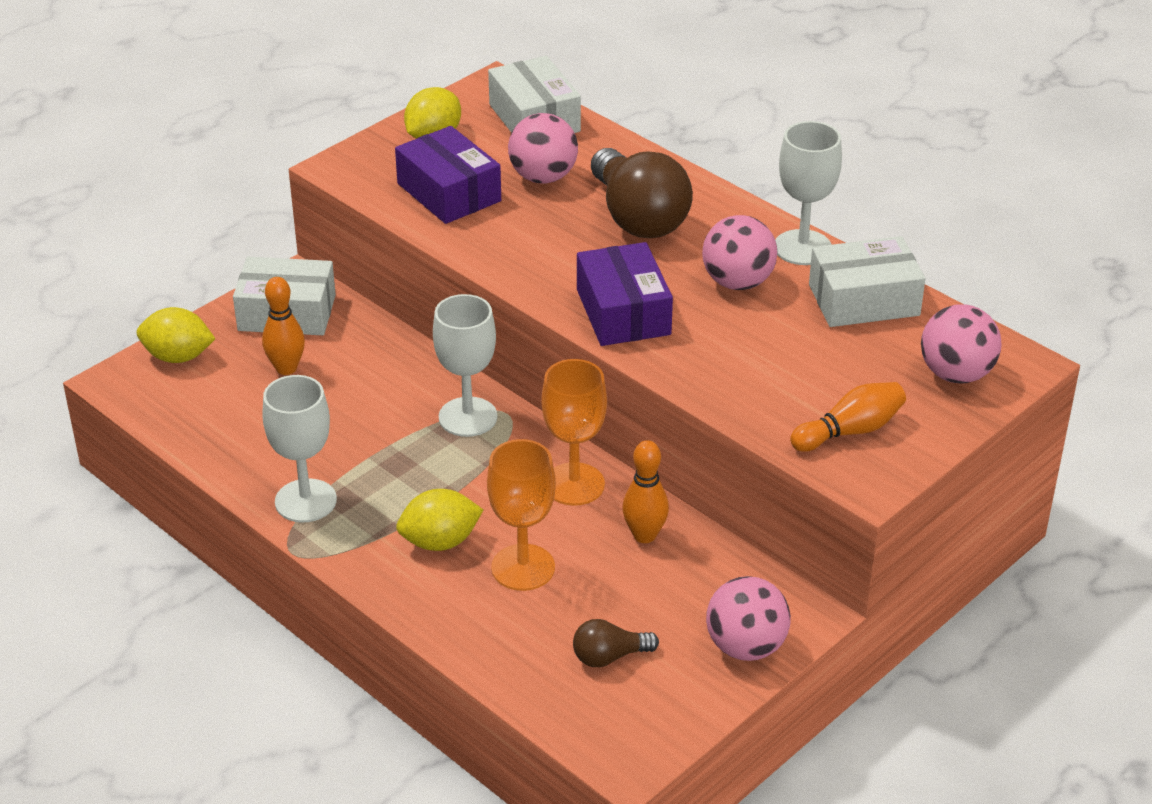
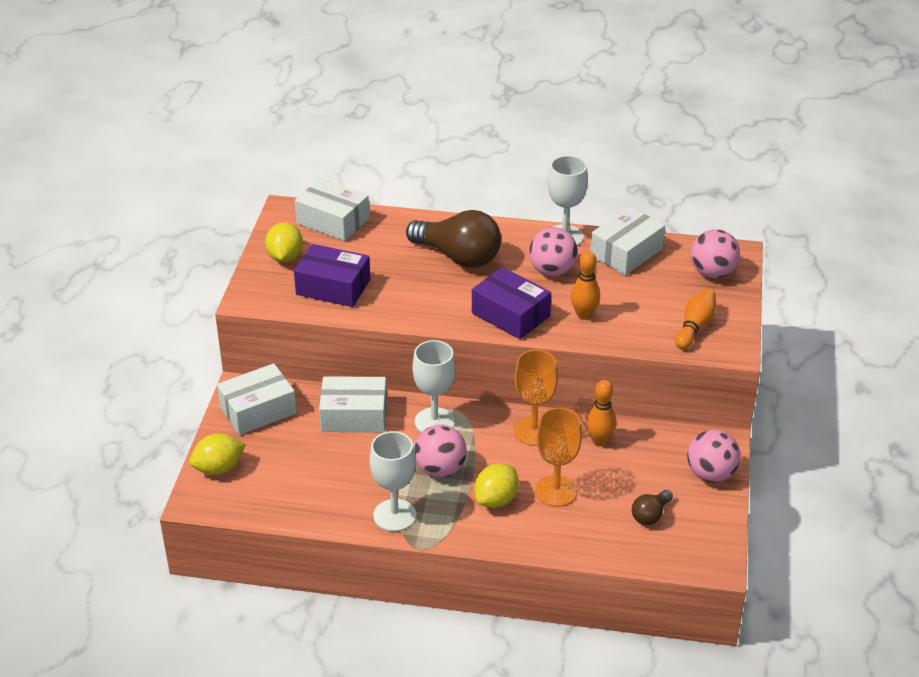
camera: 35 degrees left, 0 degrees up
orange bowling pin [262,277,305,375] -> orange bowling pin moved to [571,251,600,320]
pink ball [508,113,578,184] -> pink ball moved to [414,425,467,477]
none -> white box [319,376,387,432]

